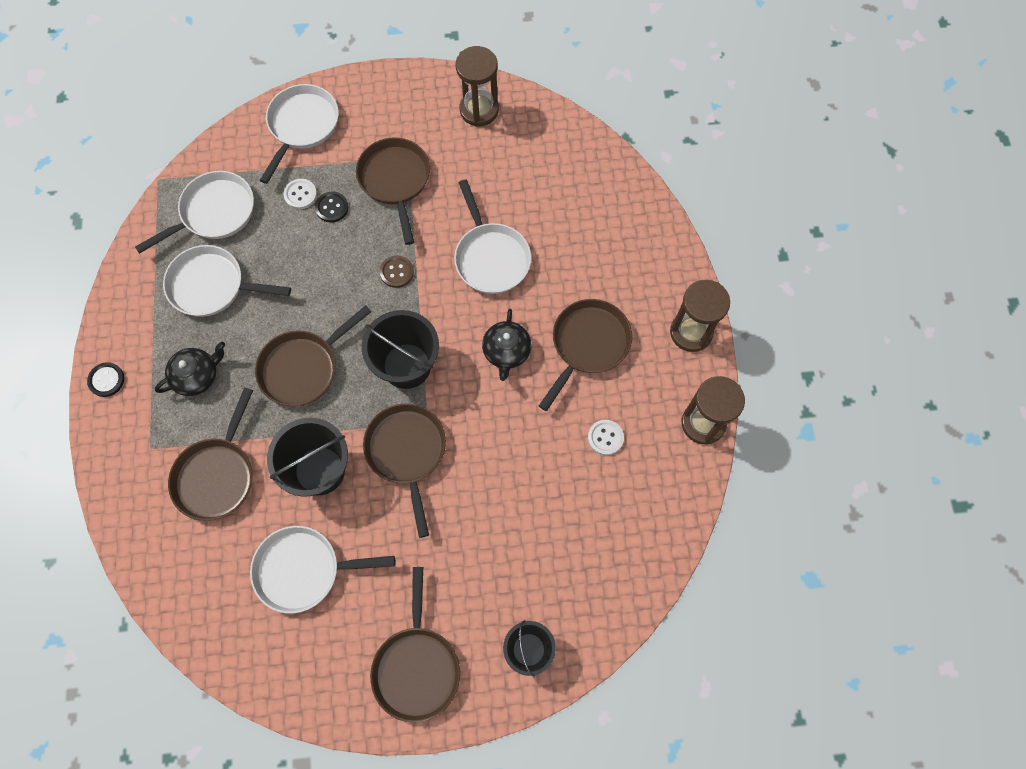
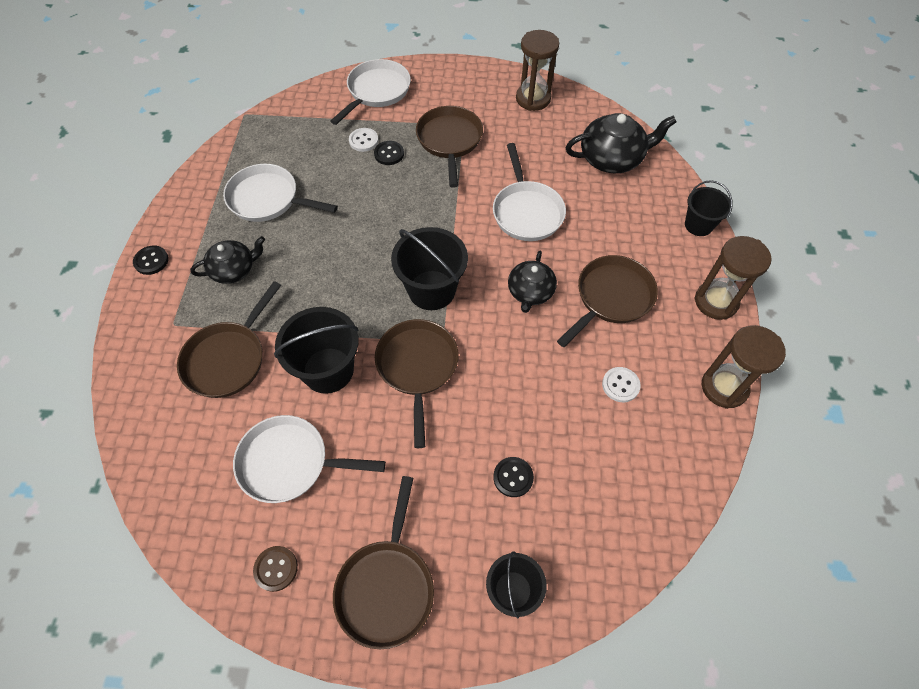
camera: 10 degrees right, 10 degrees down
white pan [135,171,254,254] -> none
brown pan [255,305,371,406] -> none
brown button [380,256,414,288] -> brown button moved to [253,546,298,592]
none -> black button [493,457,534,497]
none -> black teapot [565,113,676,173]
none -> black bucket [685,180,733,236]

